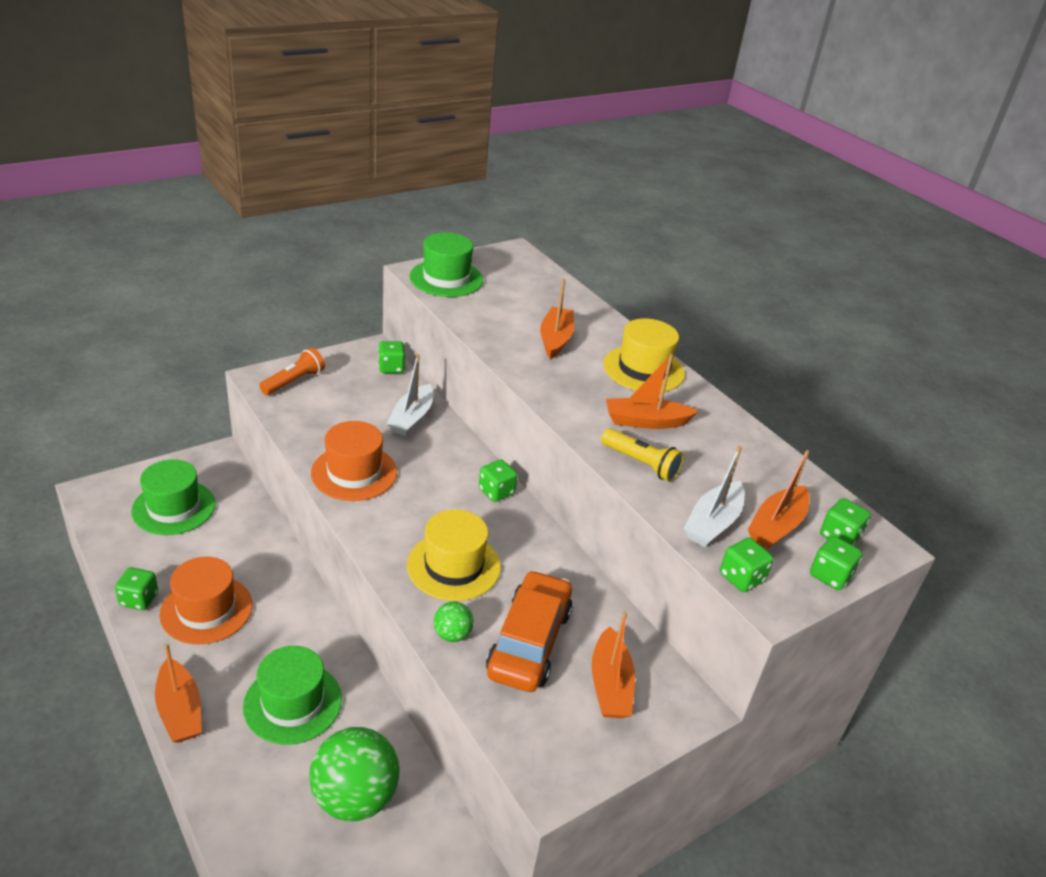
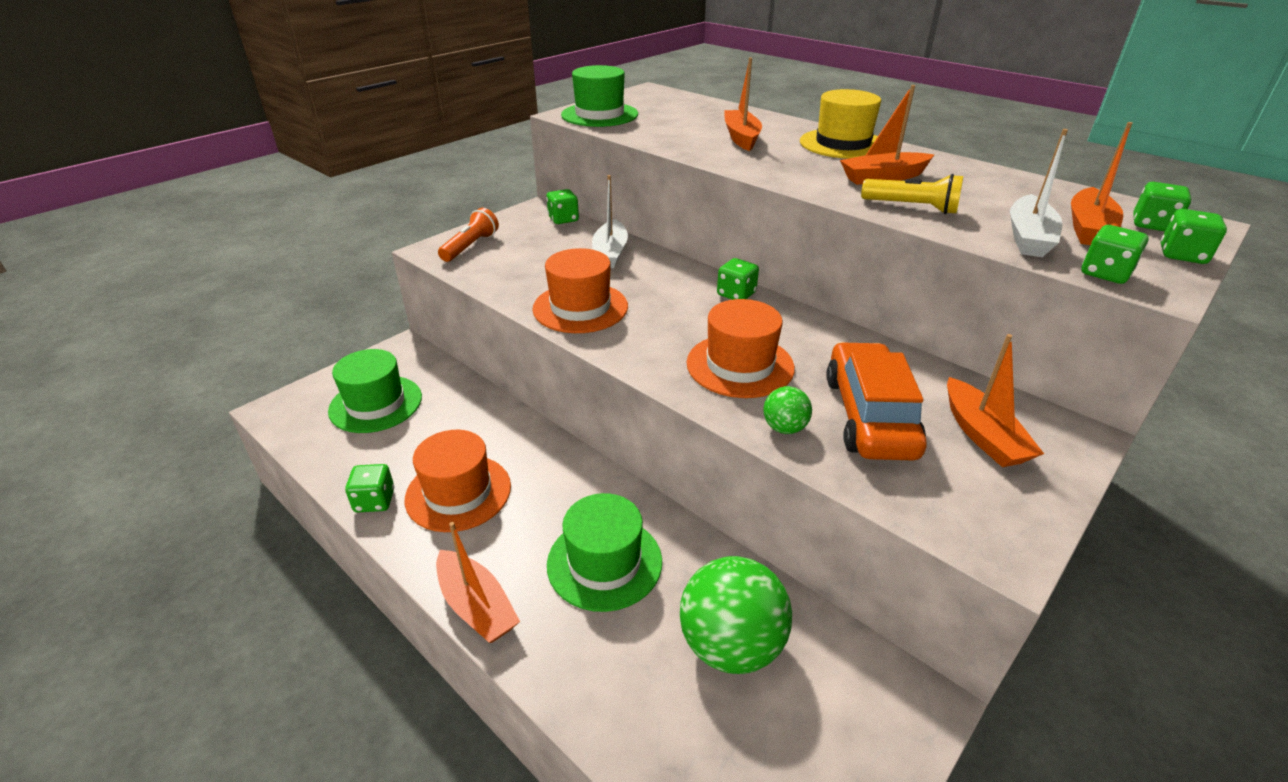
camera: 10 degrees left, 0 degrees up
yellow hat [407,509,501,601] -> orange hat [687,299,795,398]

